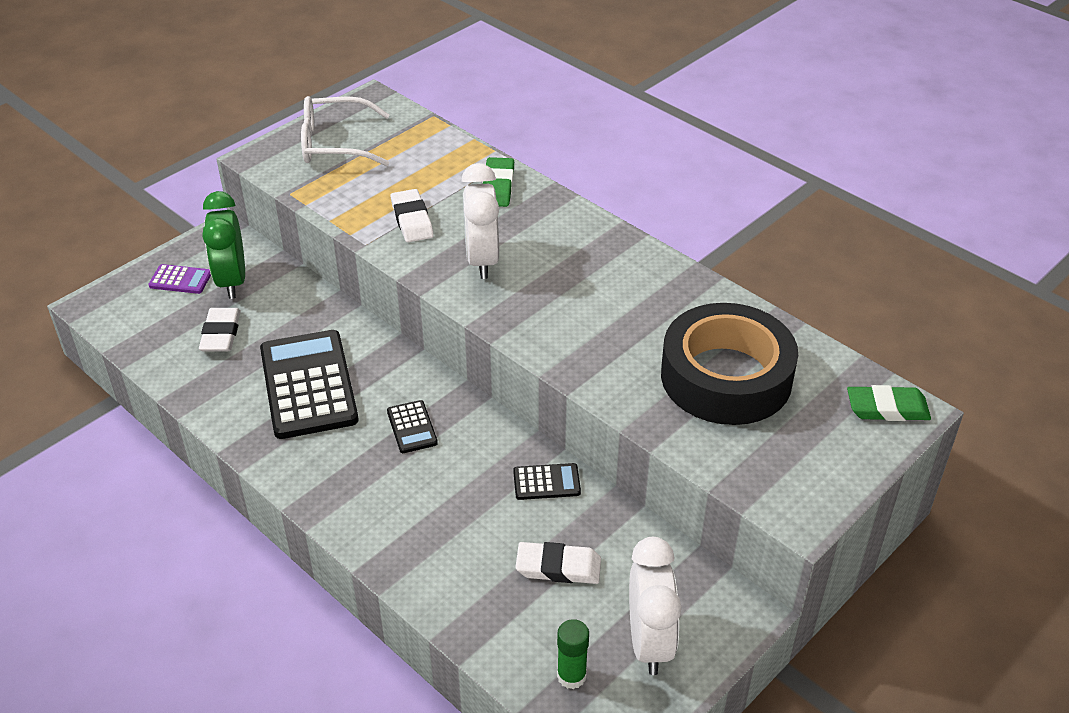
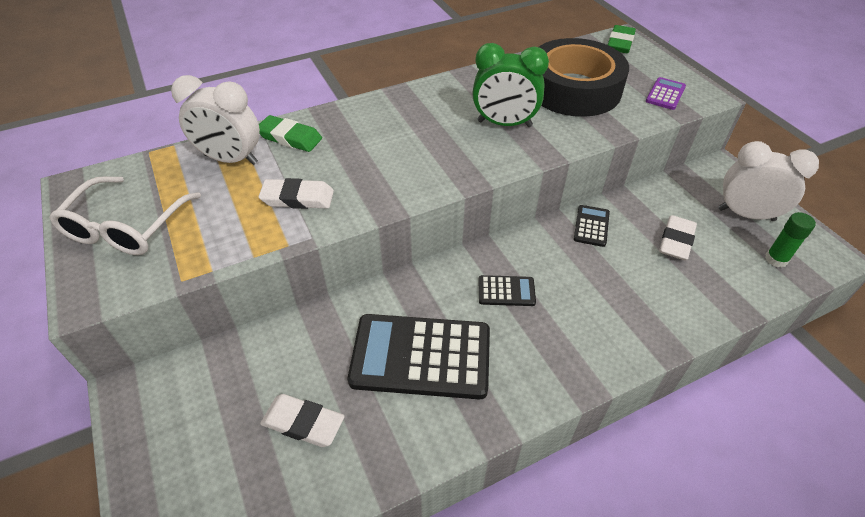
camera: 70 degrees left, 5 degrees up
purple calculator [148,264,211,294] -> purple calculator moved to [646,77,686,110]
green clock [202,191,245,299] -> green clock moved to [472,43,549,127]
white clock [461,163,499,279] -> white clock moved to [171,75,260,165]

